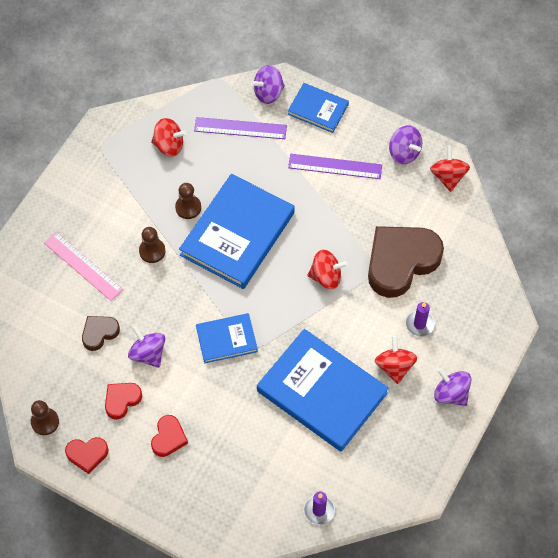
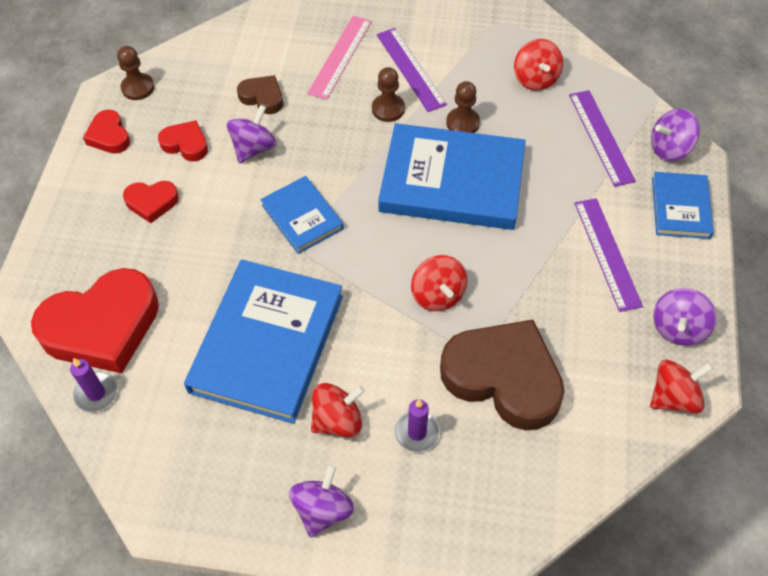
camera: 70 degrees right, 5 degrees down
purple spinning top [251,65,285,104] -> purple spinning top turned 60 degrees counterclockwise [651,108,700,161]
none -> red heart [31,268,159,373]
none -> purple ruler [377,28,447,112]

